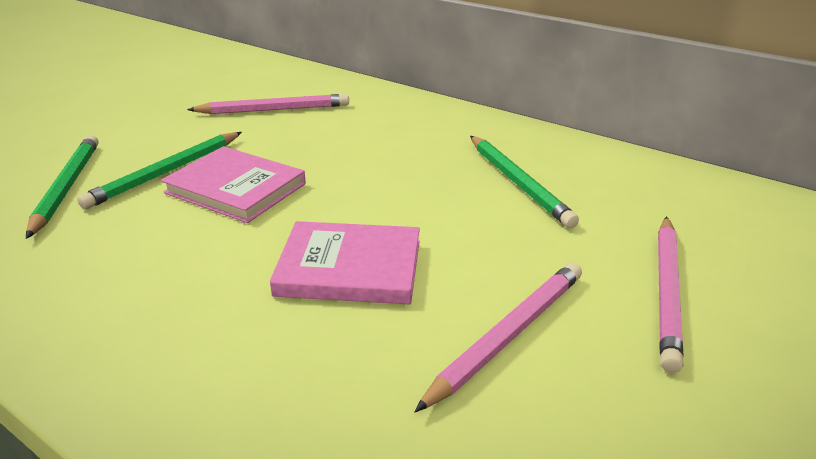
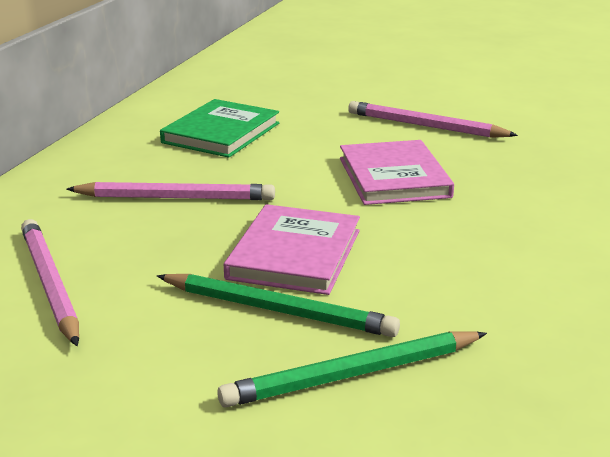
camera: 105 degrees left, 5 degrees down
green pencil [470,136,579,228] -> green book [160,99,279,158]
pink pencil [658,217,684,373] -> pink pencil moved to [66,182,275,200]

